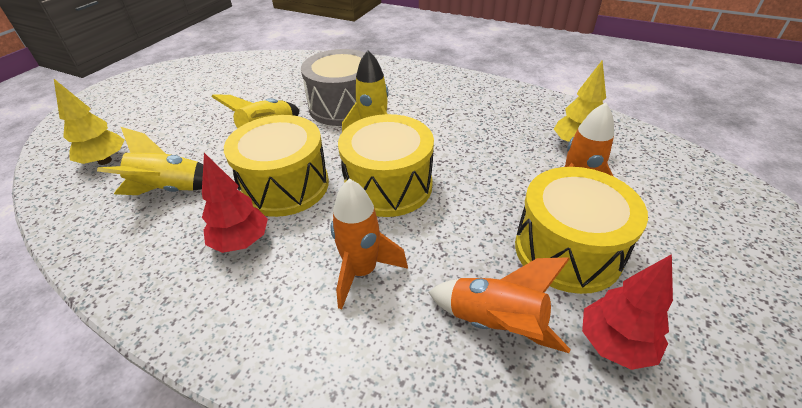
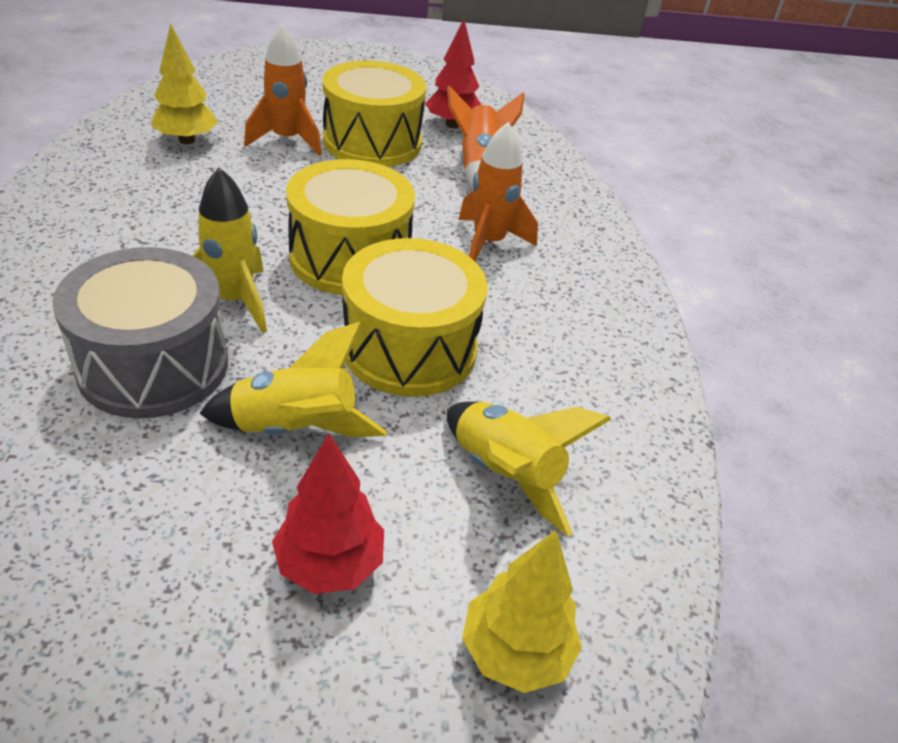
camera: 125 degrees left, 0 degrees up
red tree [202,153,268,253] -> red tree moved to [272,433,384,594]

